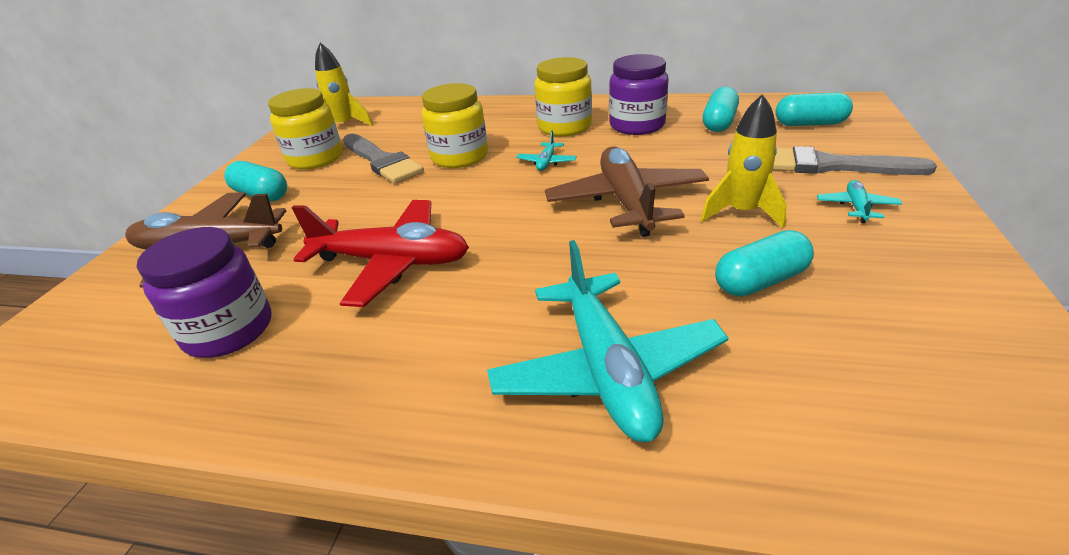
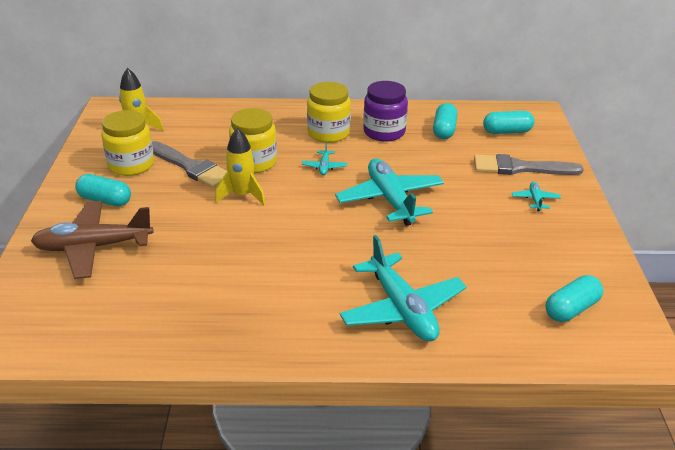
camera: 15 degrees left, 0 degrees up
purple jar [137,227,271,358] -> none
red plane [292,200,469,307] -> none
brown plane [545,146,709,237] -> turquoise plane [335,159,444,226]
yellow rocket [701,94,787,228] -> yellow rocket moved to [215,128,266,206]
turquoise capsule [715,230,814,297] -> turquoise capsule moved to [546,275,603,322]

